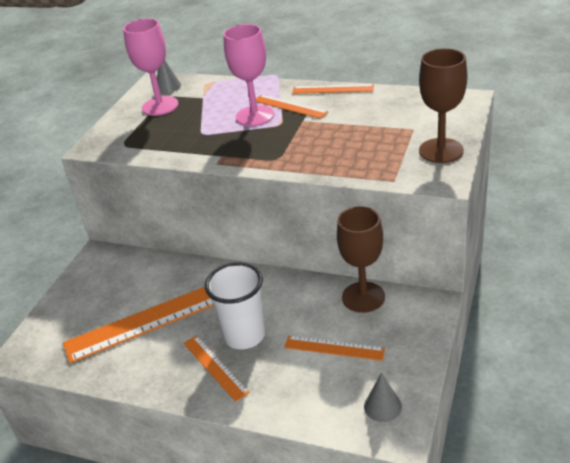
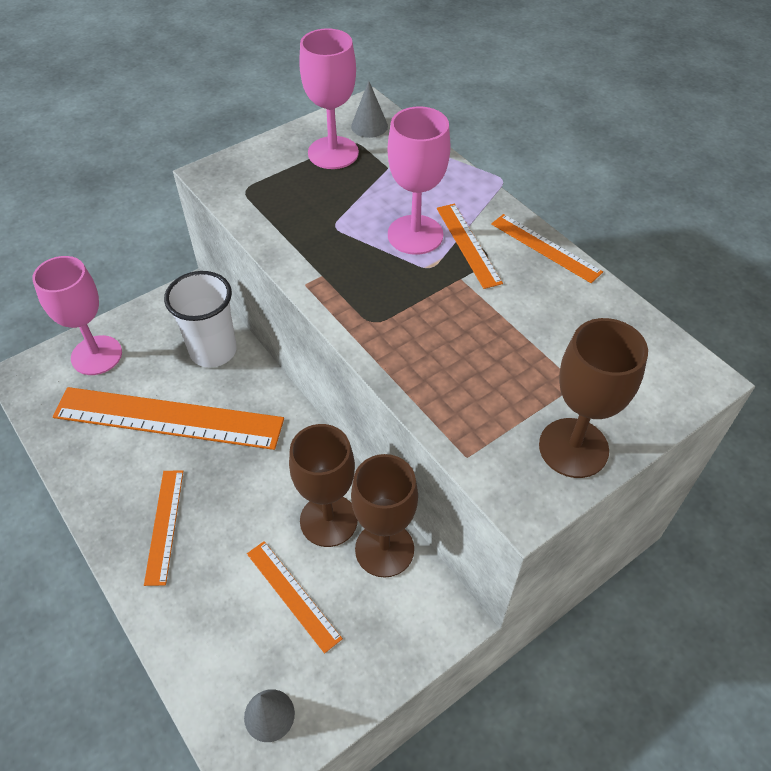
camera: 30 degrees right, 15 degrees up
white cup [205,263,265,349] -> white cup moved to [164,271,237,368]
none -> pink goblet [32,256,122,375]
none -> brown goblet [289,424,358,547]

